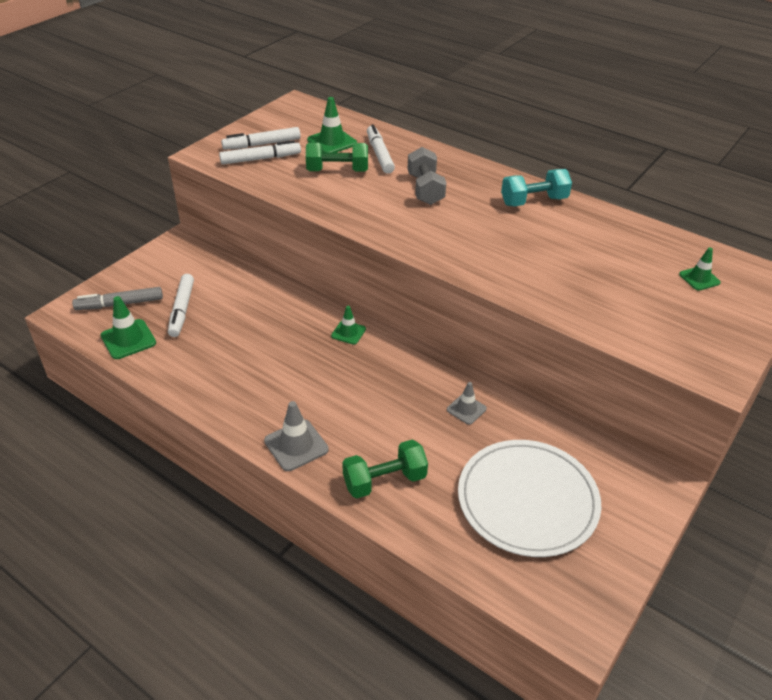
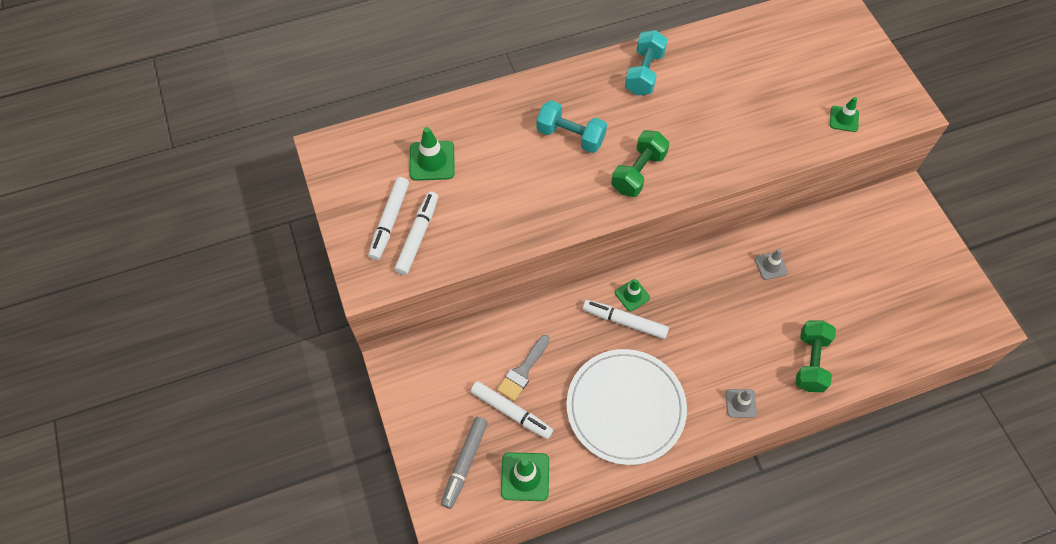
camera: 55 degrees left, 20 degrees up
grey traffic cone [264,401,329,471] -> grey traffic cone [725,389,757,418], size x0.64
green dumbbell [306,143,368,172] -> green dumbbell moved to [611,130,669,197]
white marker [367,125,395,174] -> white marker moved to [583,300,669,339]
grey dumbbell [407,147,446,205] -> turquoise dumbbell [537,100,607,153]
white plate [458,440,601,557] -> white plate moved to [567,349,687,465]
green traffic cone [679,247,721,290] -> green traffic cone moved to [830,97,859,132]
none -> grey brush [497,335,550,401]

